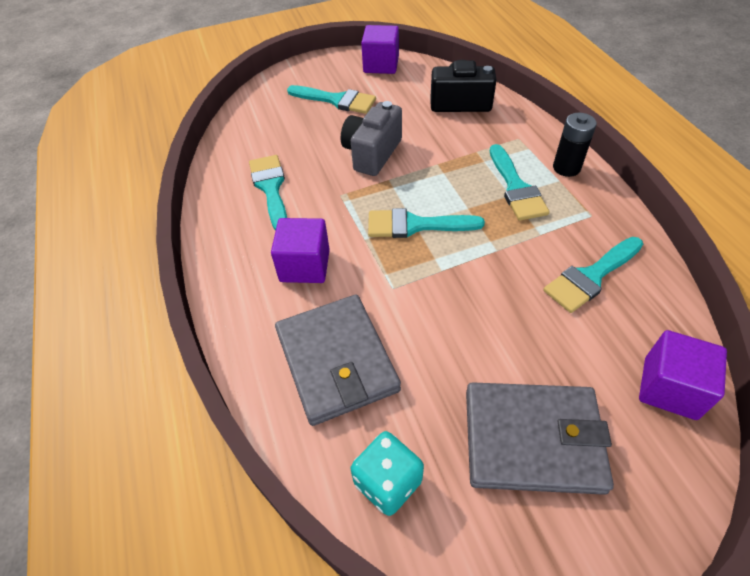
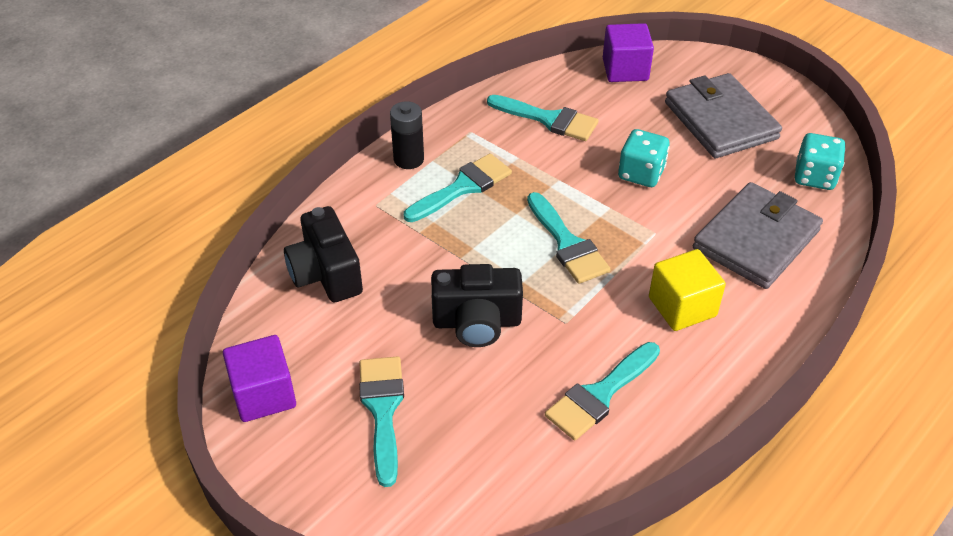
camera: 120 degrees left, 5 degrees down
purple cube [271,218,330,283] -> yellow cube [649,249,726,331]
grey camera [341,101,402,176] -> black camera [431,264,523,347]
none -> turquoise dice [618,129,670,187]

